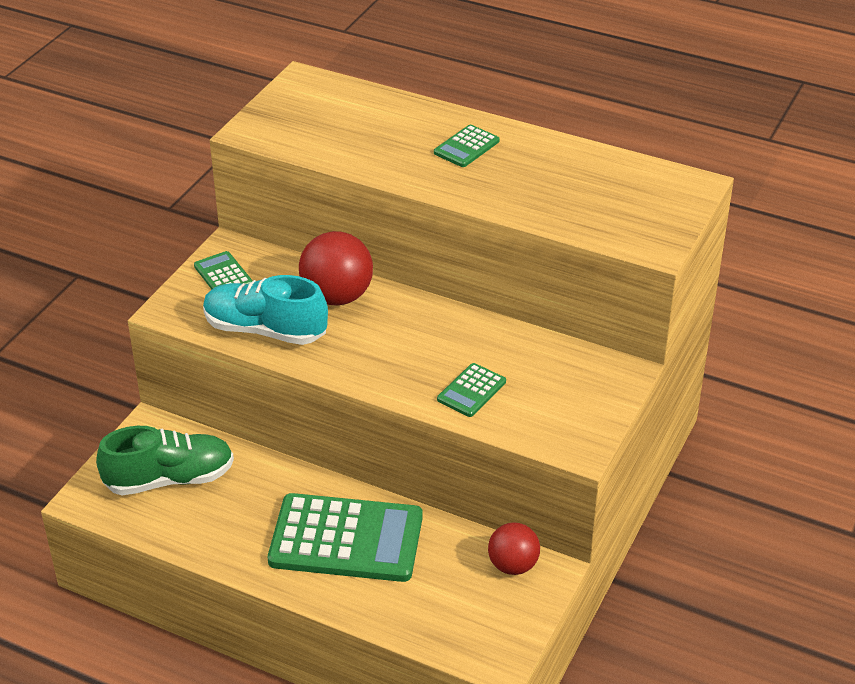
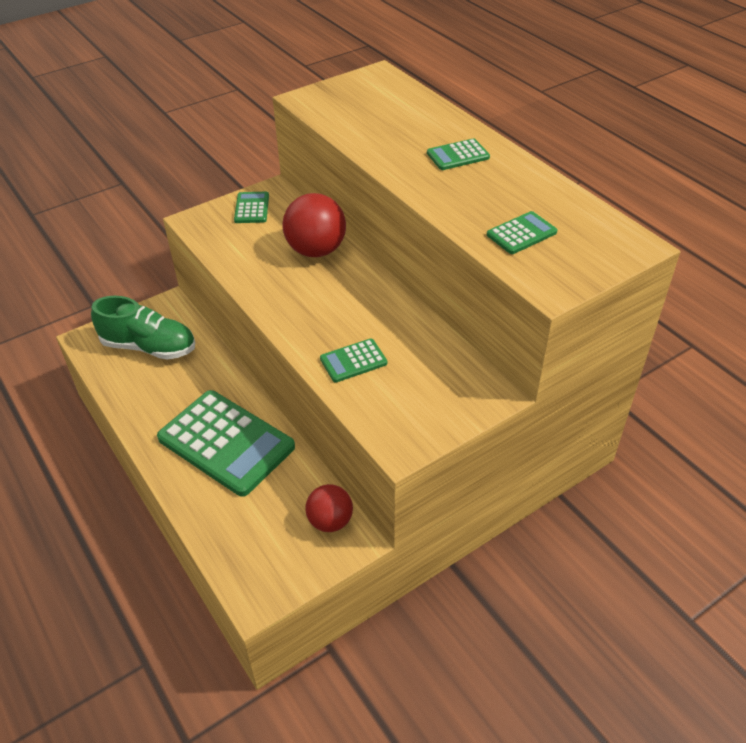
camera: 30 degrees right, 5 degrees up
turquoise shoe [203,275,328,345] -> none
none -> green calculator [487,211,557,254]

